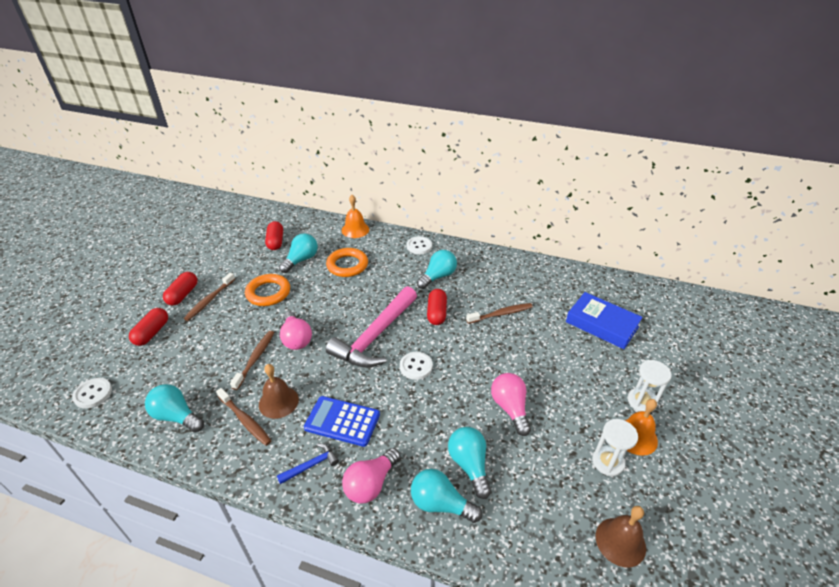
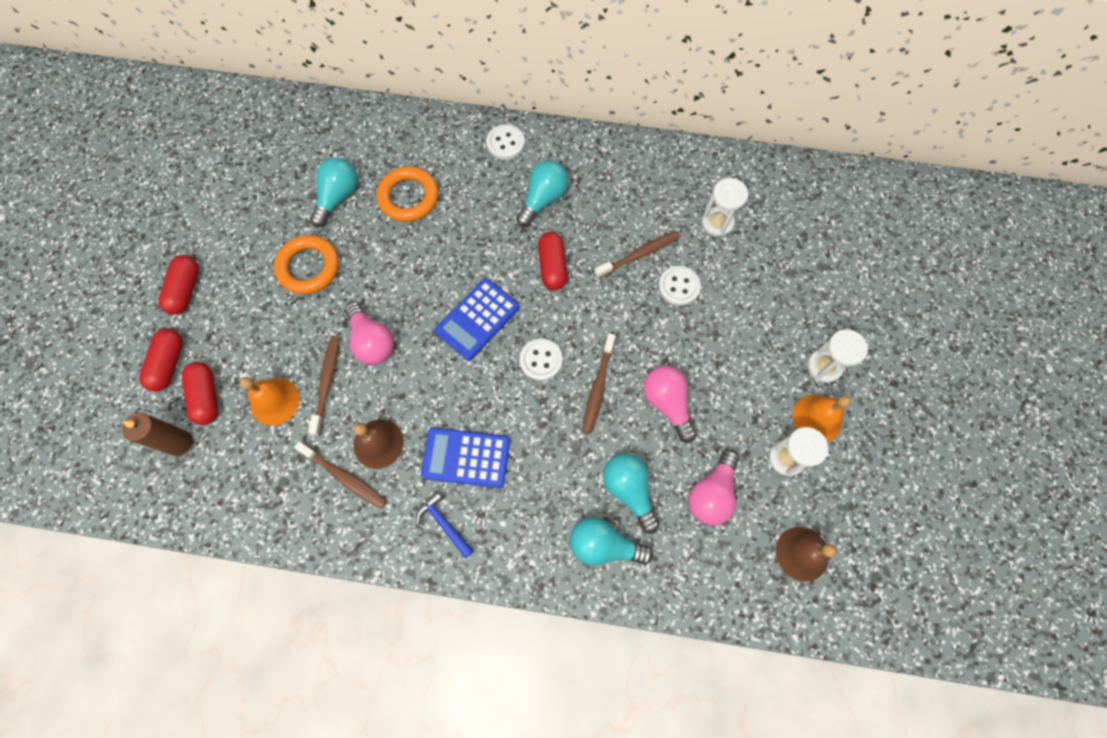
camera: 10 degrees left, 30 degrees up
white button [72,378,112,408] -> white button moved to [659,266,701,306]
turquoise light bulb [145,384,204,432] -> none
brown toothbrush [184,273,235,321] -> brown toothbrush moved to [583,333,616,434]
red capsule [265,221,283,250] -> red capsule moved to [182,362,218,425]
blue hammer [277,444,339,484] -> blue hammer turned 90 degrees counterclockwise [416,491,474,559]
pink hammer [326,286,417,368] -> blue calculator [435,278,520,360]
orange bell [342,195,369,238] -> orange bell moved to [240,377,300,426]
pink light bulb [342,448,400,503] -> pink light bulb moved to [689,450,740,526]
blue book [566,292,643,349] -> none
none -> brown candle [122,412,193,456]
none -> white hourglass [701,178,748,237]

